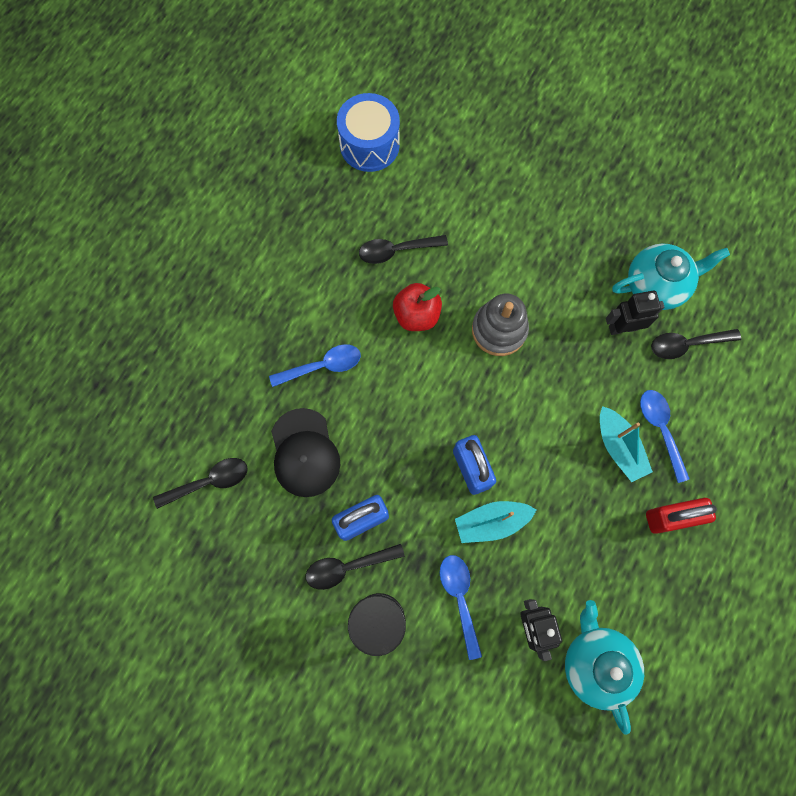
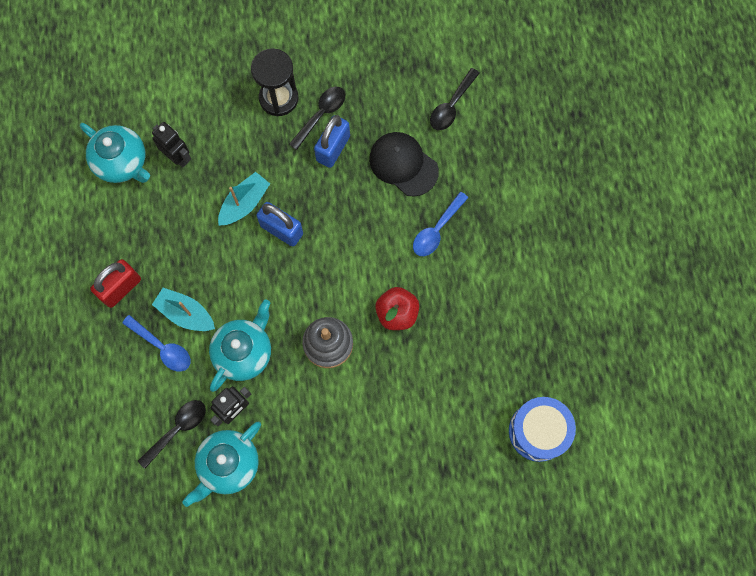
camera: 145 degrees right, 0 degrees up
black spoon [359,235,448,264] -> none
blue spoon [440,555,482,660] -> none
none -> turquoise teapot [209,299,271,392]

